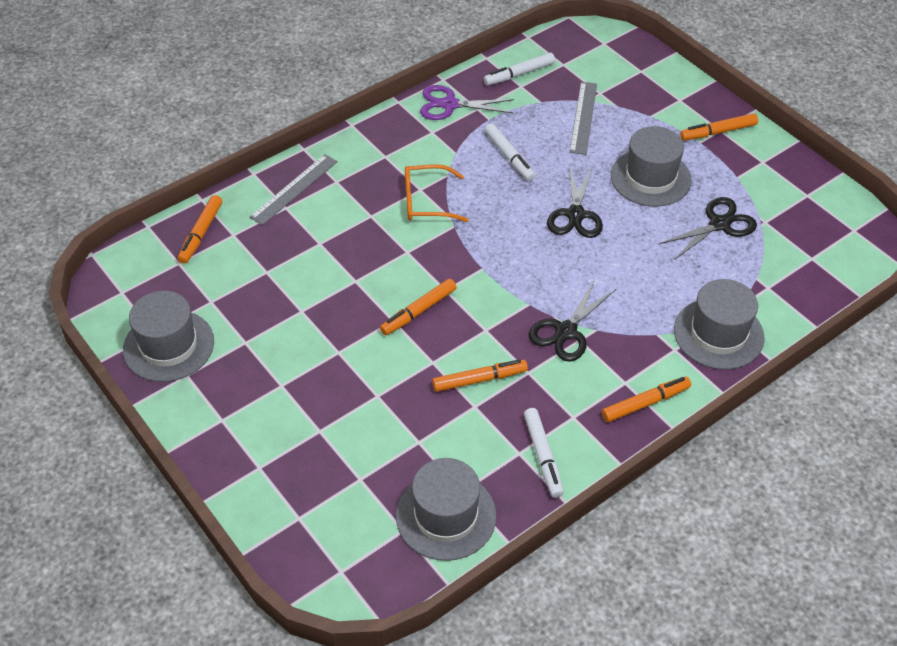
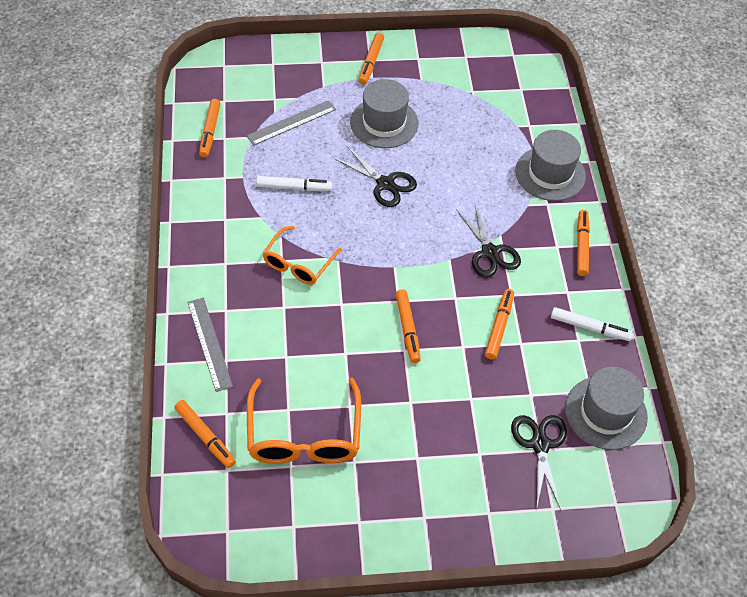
camera: 60 degrees left, 5 degrees up
grey hat [123,291,214,382] -> none
purple scissors [420,85,514,120] -> none
white marker [484,53,555,86] -> orange marker [199,99,221,158]
grey ruler [569,82,597,155] -> grey ruler turned 75 degrees counterclockwise [246,100,336,146]
black scissors [659,197,757,260] -> black scissors moved to [511,415,567,510]
none -> orange glasses [247,378,361,464]

